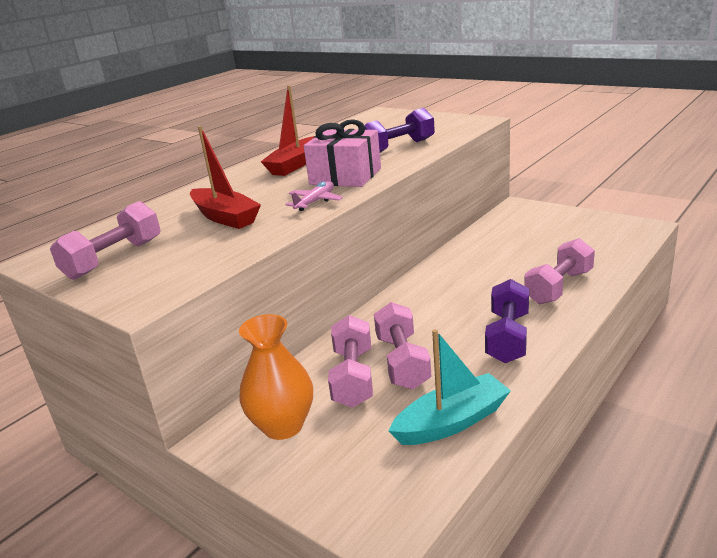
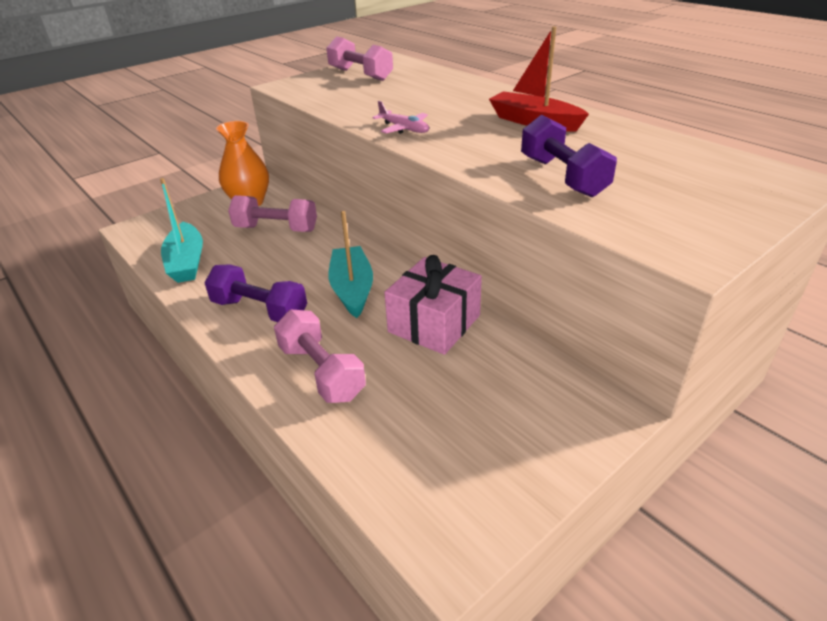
camera: 100 degrees right, 10 degrees up
red boat [190,126,261,229] -> none
pink gift [304,119,381,187] -> pink gift moved to [384,255,482,355]
pink dumbbell [374,302,432,389] -> none
none -> turquoise boat [328,211,373,318]

